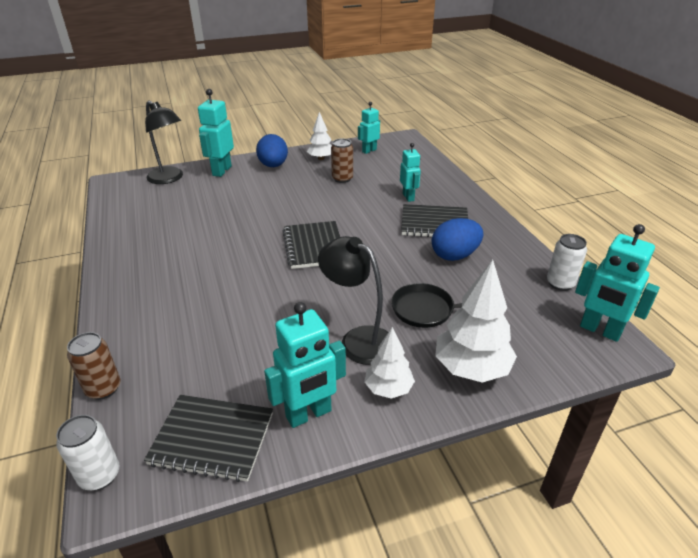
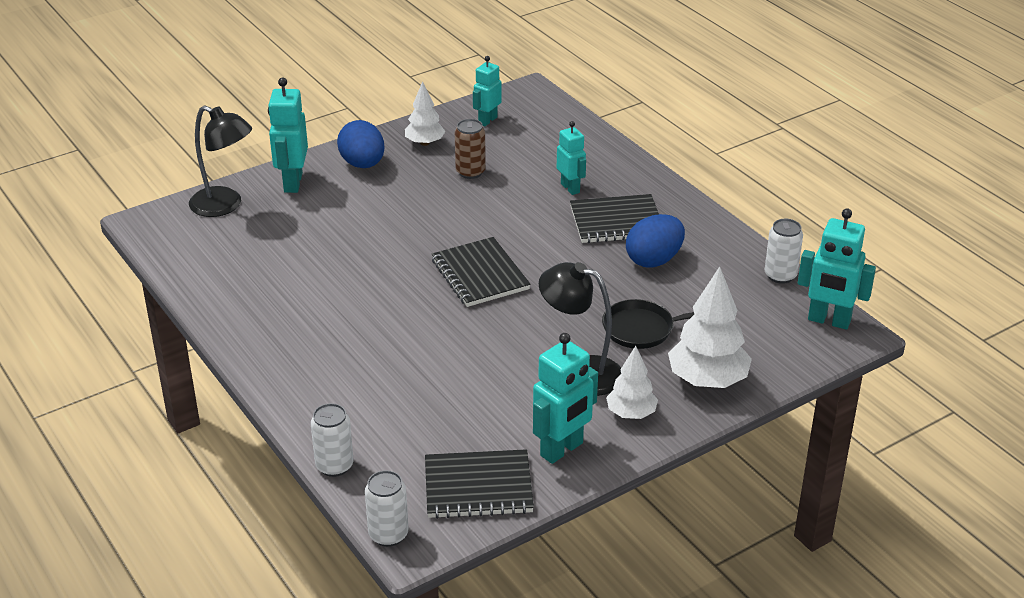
camera: 15 degrees left, 0 degrees up
brown can [67,332,121,400] -> white can [311,403,353,477]

